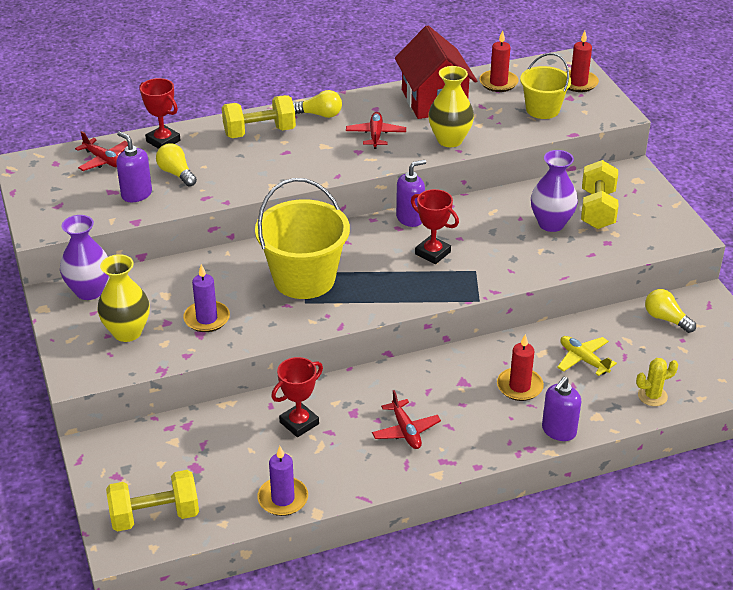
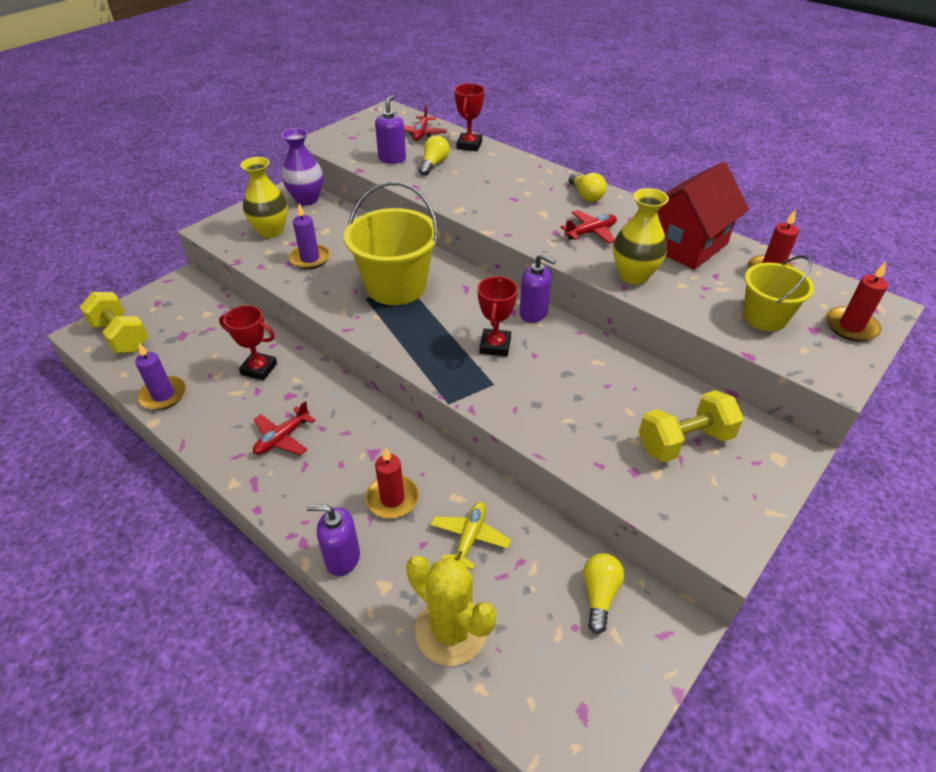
camera: 60 degrees right, 5 degrees up
yellow dumbbell [222,95,296,138] -> none
purple vase [531,150,578,232] -> none
yellow cactus [636,358,678,406] -> yellow cactus [406,555,497,666], size x1.86

